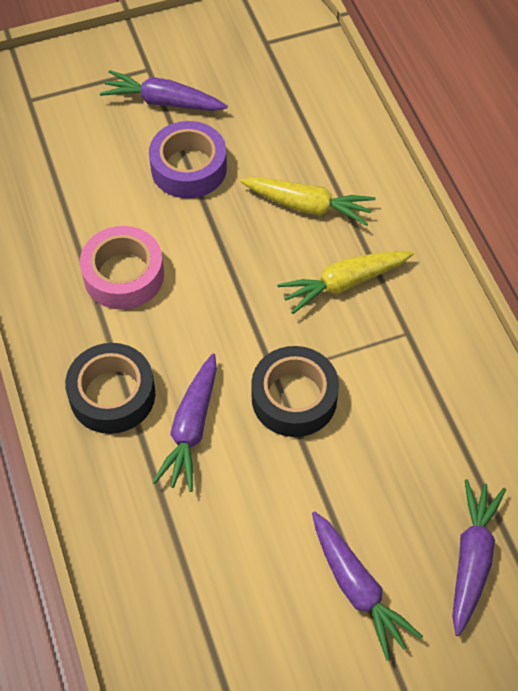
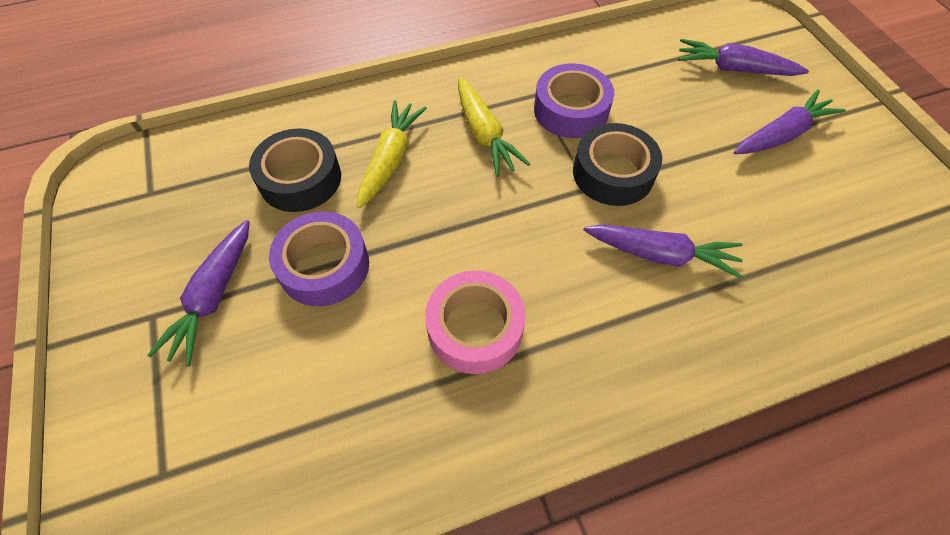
camera: 90 degrees left, 0 degrees up
black tape [65,343,155,434] -> black tape moved to [249,128,341,212]
none -> purple tape [534,63,614,138]

